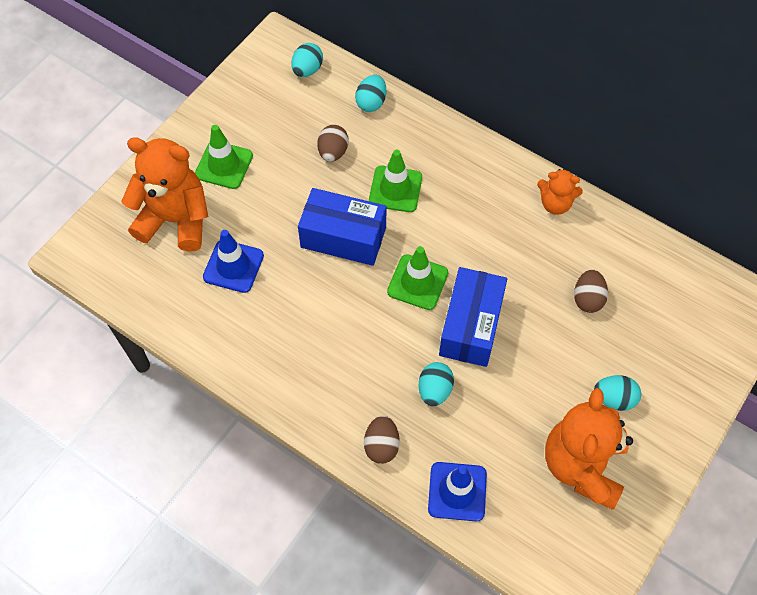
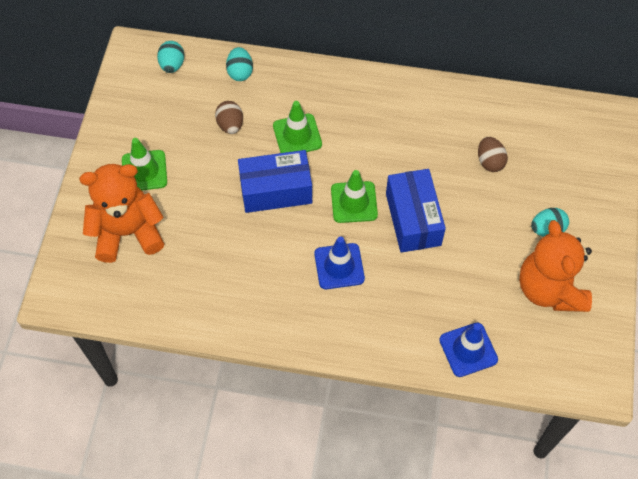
camera: 25 degrees left, 0 degrees up
blue traffic cone [203,230,264,293] -> blue traffic cone moved to [314,236,365,289]
brown egg [364,416,400,464] -> none
turquoise egg [419,362,454,406] -> none
orange teddy bear [537,168,583,215] -> none

